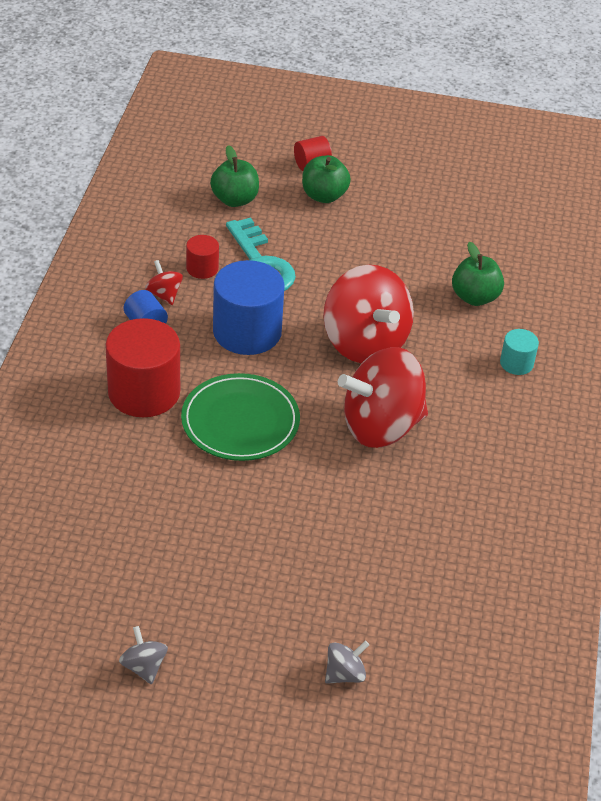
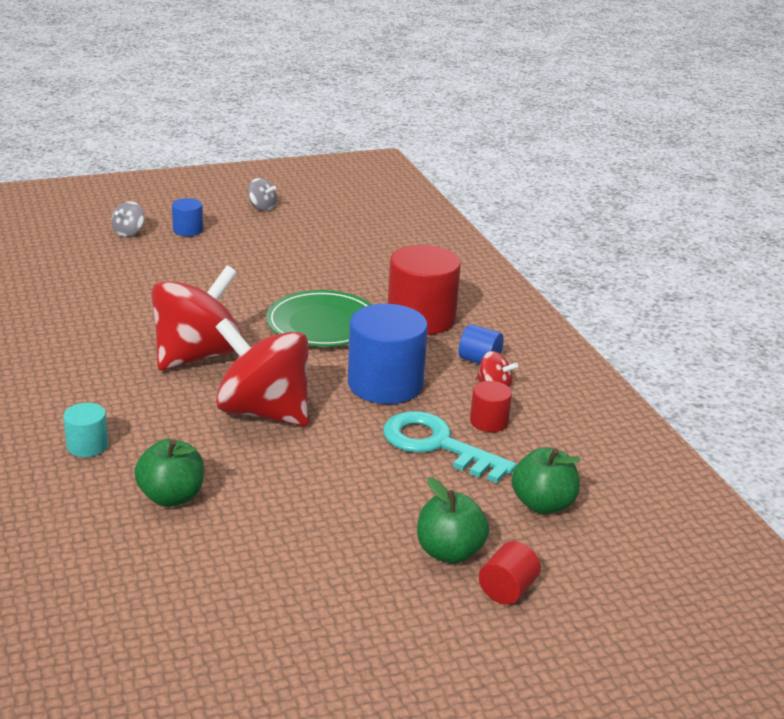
camera: 150 degrees right, 15 degrees down
none -> blue cylinder [172,198,203,236]

